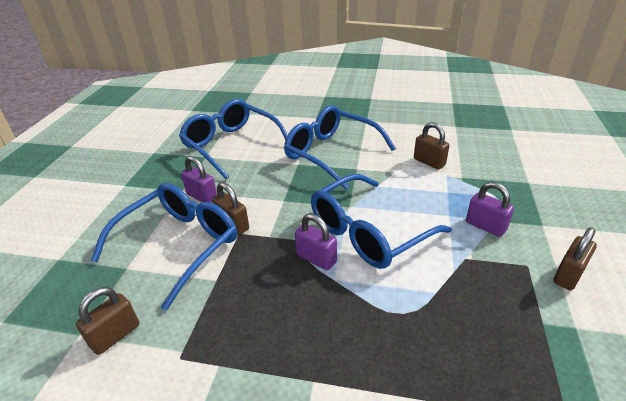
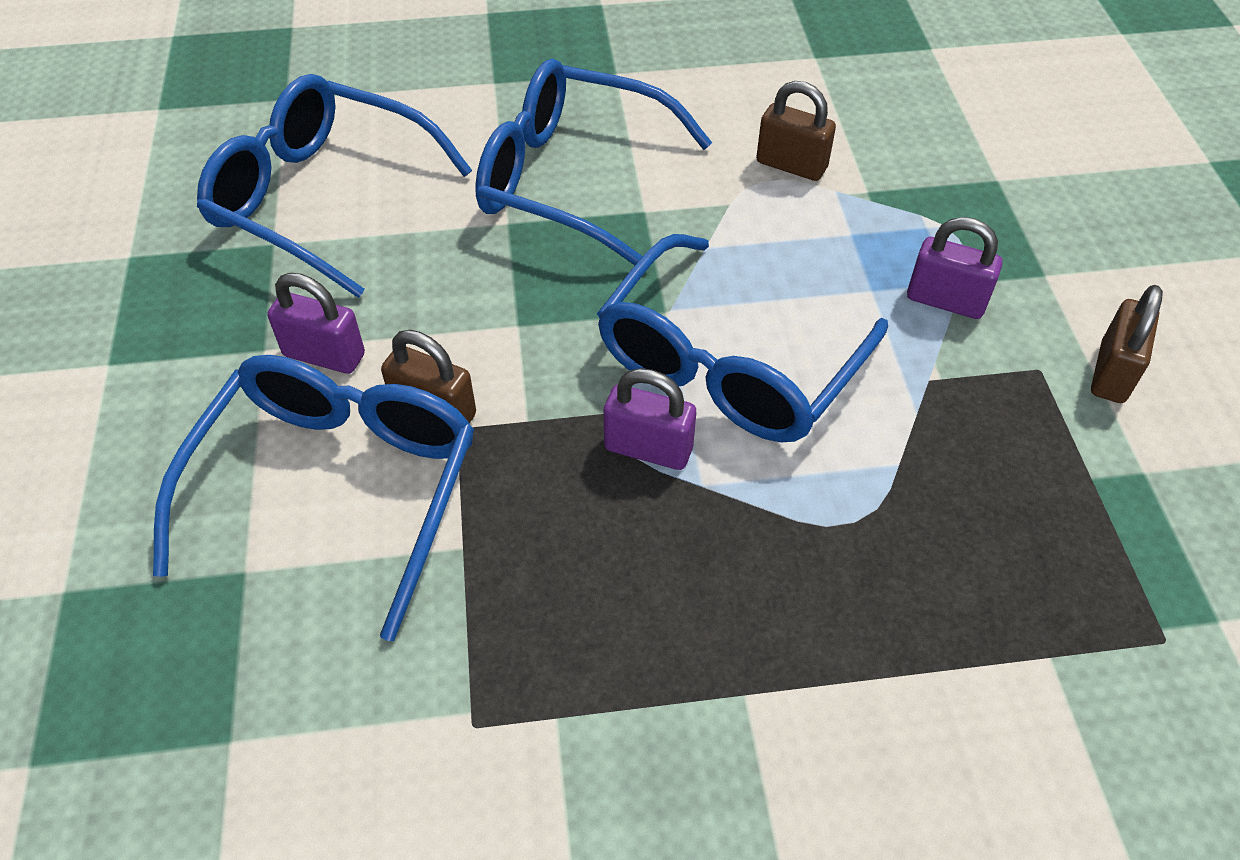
camera: 20 degrees left, 15 degrees up
brown padlock [76,287,139,355] -> none

